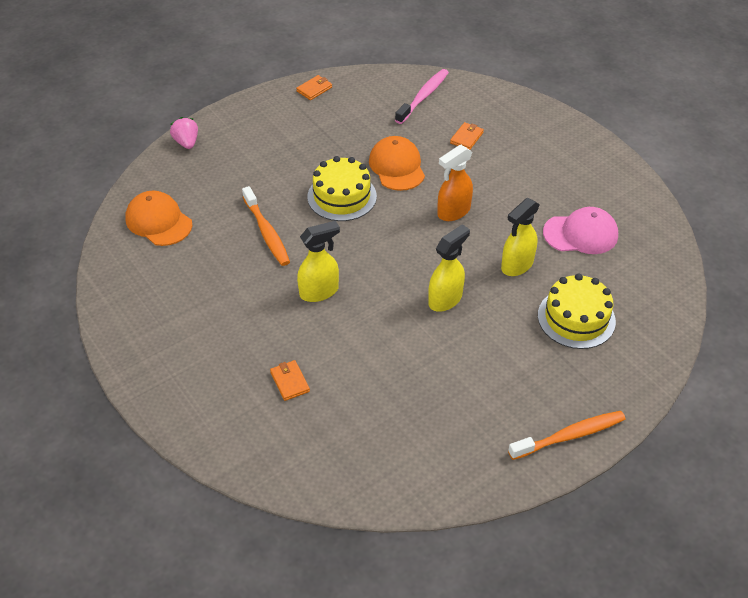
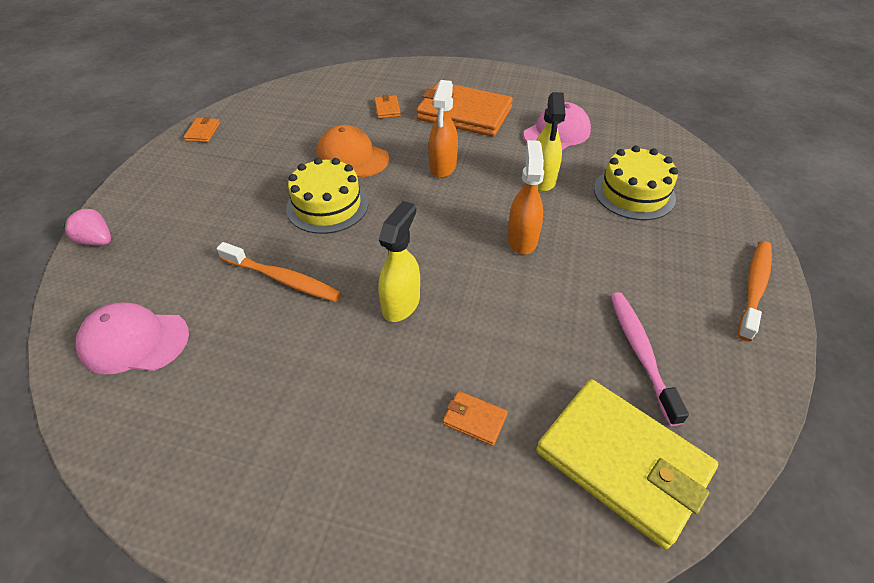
camera: 40 degrees left, 0 degrees up
orange cap [125,191,192,246] -> pink cap [76,302,189,374]
pink toothbrush [395,69,449,124] -> pink toothbrush moved to [610,292,689,426]
yellow spray bottle [428,224,470,312] -> orange spray bottle [507,140,544,255]
none -> orange wallet [416,82,513,137]
none -> yellow wallet [536,379,718,549]

